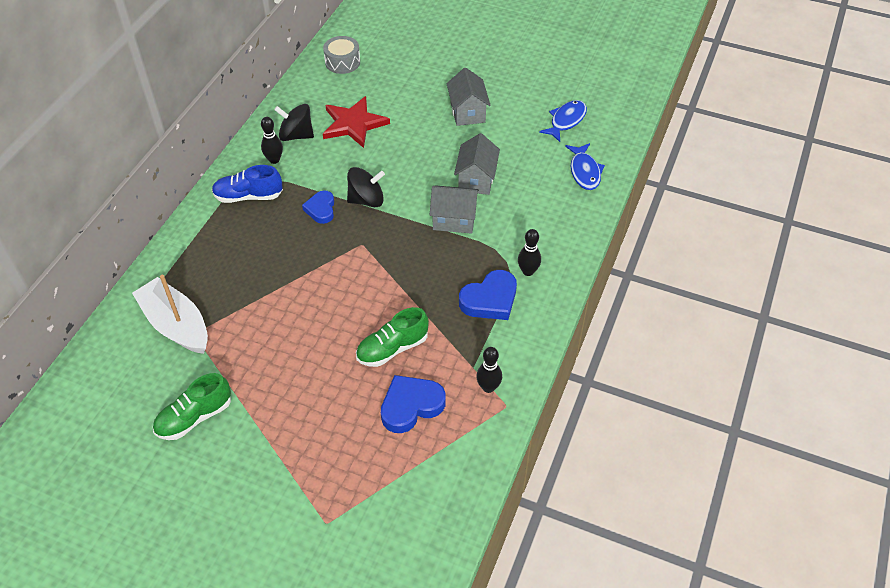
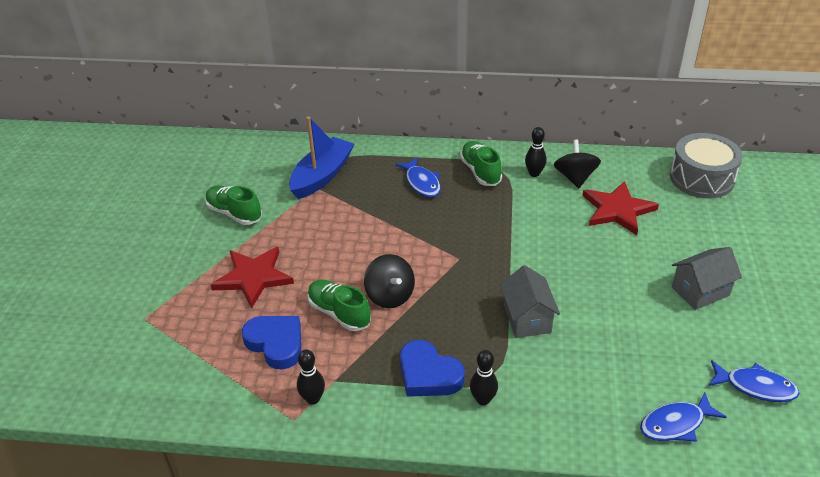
camera: 75 degrees right, 10 degrees down
white boat [132,275,208,354] -> blue boat [289,117,354,199]
blue shoe [212,165,283,203] -> green shoe [460,141,502,186]
blue heart [302,191,334,224] -> none
grey drum [323,36,360,74] -> grey drum [670,133,743,198], size x1.59
black spinning top [347,167,385,207] -> black spinning top moved to [364,254,415,308]
grey house [454,133,500,195] -> none
none -> red star [211,247,294,308]
none -> blue fish [395,157,441,197]

